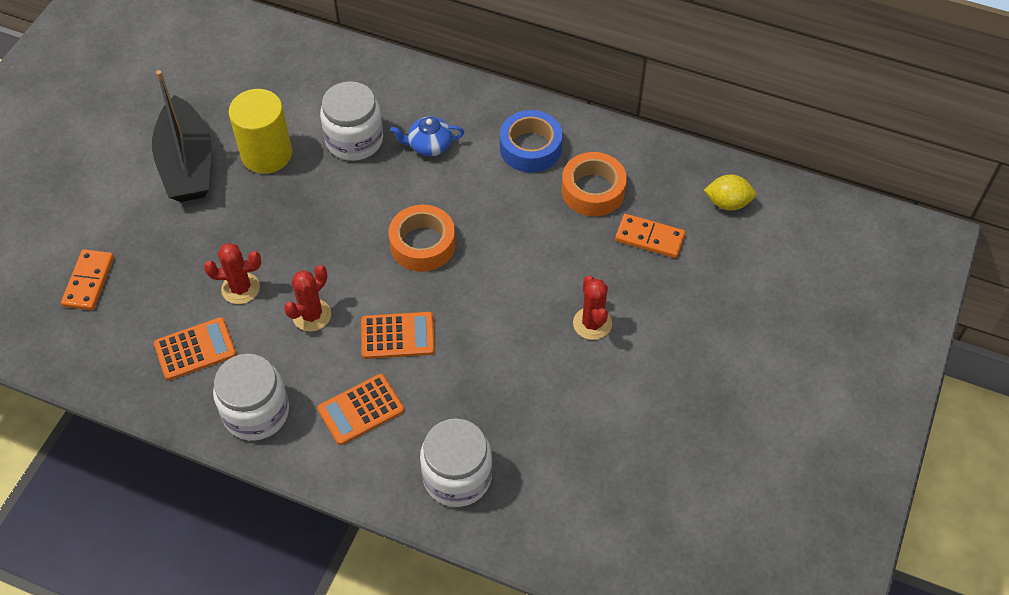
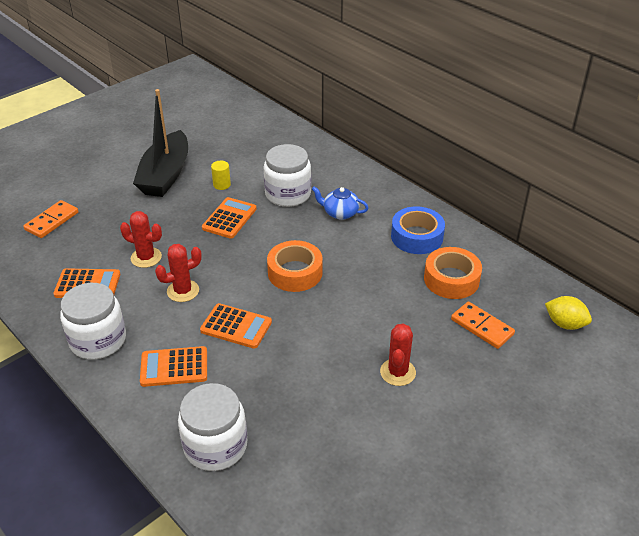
camera: 25 degrees right, 15 degrees down
yellow cylinder [229,89,292,174] -> yellow cylinder [211,161,231,190], size x0.44
none -> orange calculator [202,197,257,239]

